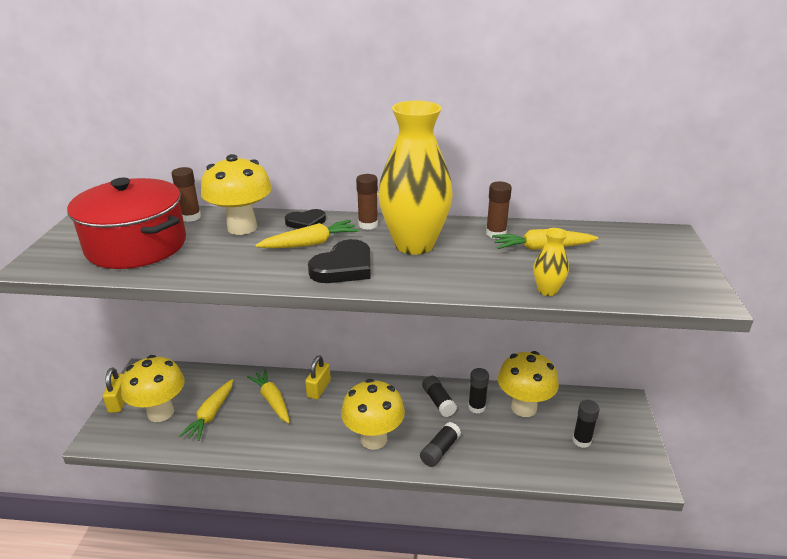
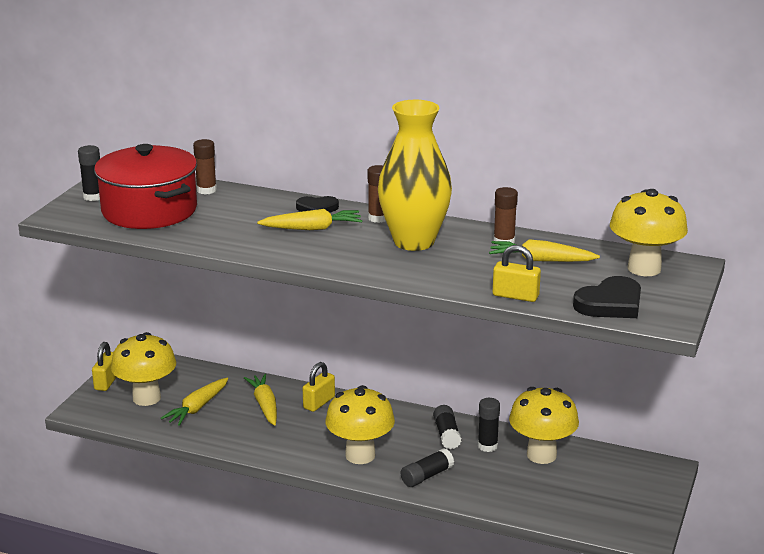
camera: 15 degrees right, 5 degrees down
yellow mushroom [201,154,272,235] -> yellow mushroom moved to [610,189,688,276]
black heart [308,239,371,283] -> black heart moved to [573,276,641,318]
yellow vase [534,228,569,296] -> yellow padlock [493,245,541,302]
black glue stick [573,400,600,448] -> black glue stick moved to [78,145,100,201]

